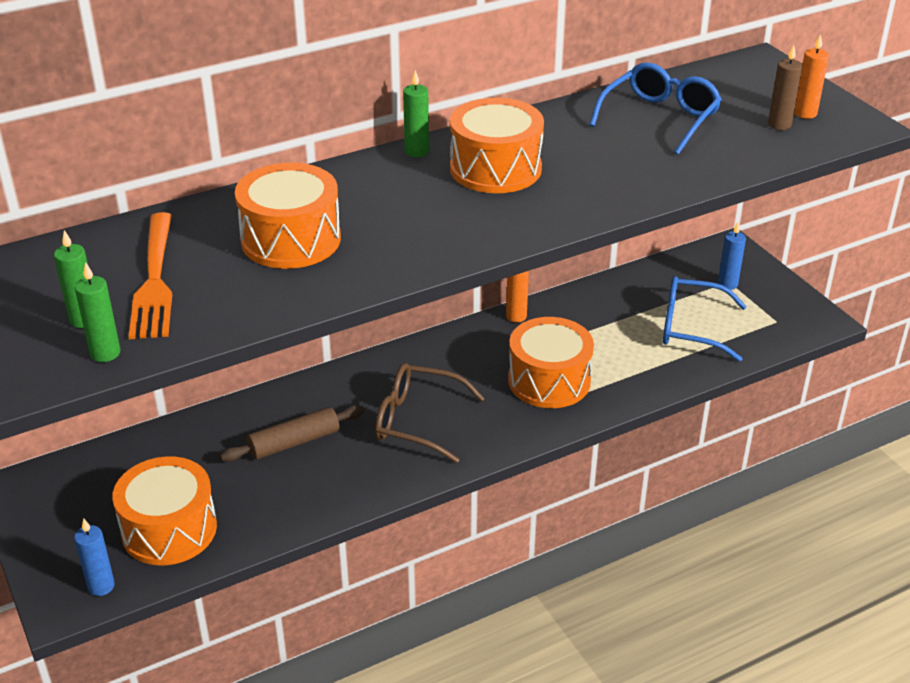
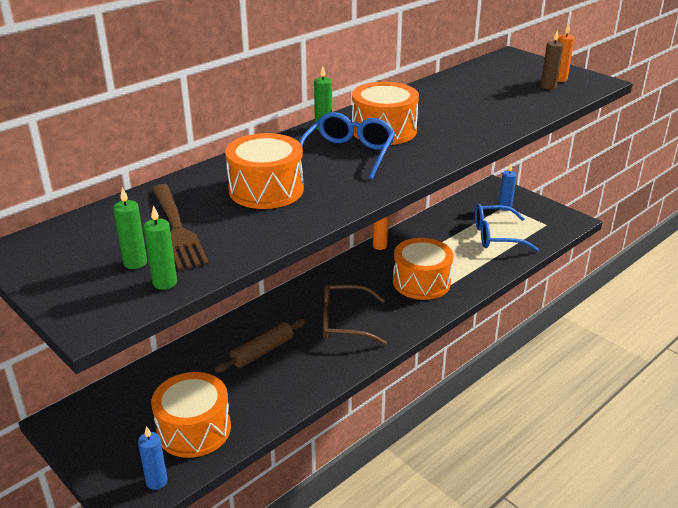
camera: 15 degrees left, 5 degrees down
orange fork [128,212,172,339] -> brown fork [152,184,209,271]
blue glasses [589,62,722,155] -> blue glasses moved to [299,112,395,179]

